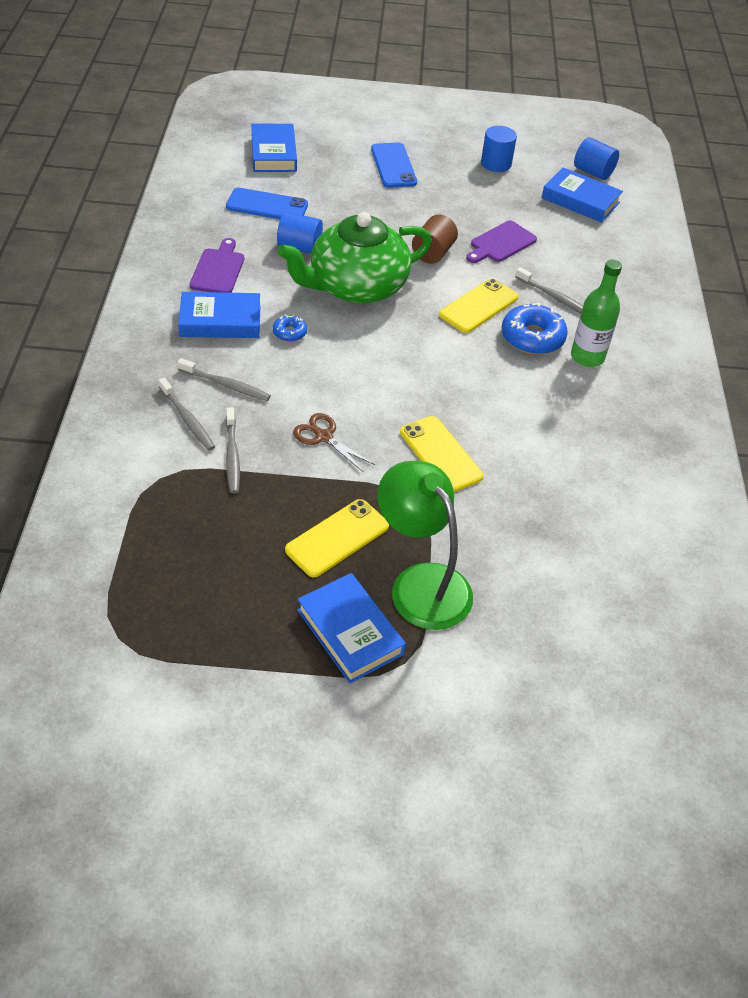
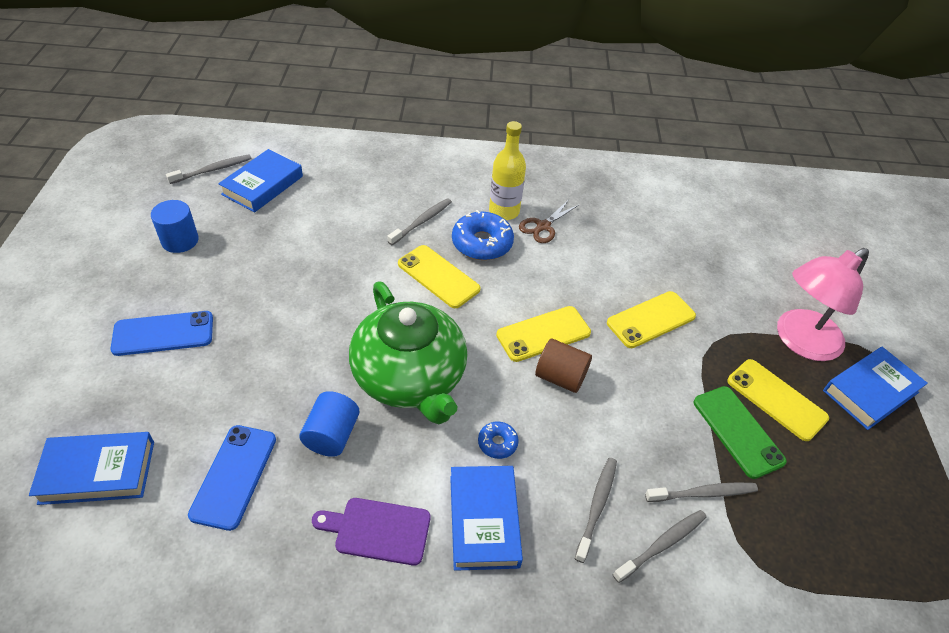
camera: 90 degrees left, 0 degrees up
brown scissors [293,413,375,473] -> brown scissors moved to [519,200,579,243]
green lamp [377,461,473,630] -> pink lamp [777,248,869,361]
brown cylinder [412,214,458,263] -> brown cylinder moved to [535,338,592,393]
purple cutting board [466,221,537,263] -> none
green bottle [571,260,622,367] -> yellow bottle [489,121,526,220]
blue cylinder [574,137,619,180] -> grey toothbrush [166,154,252,184]
none -> yellow phone [496,306,591,362]
none -> green phone [693,386,787,479]

